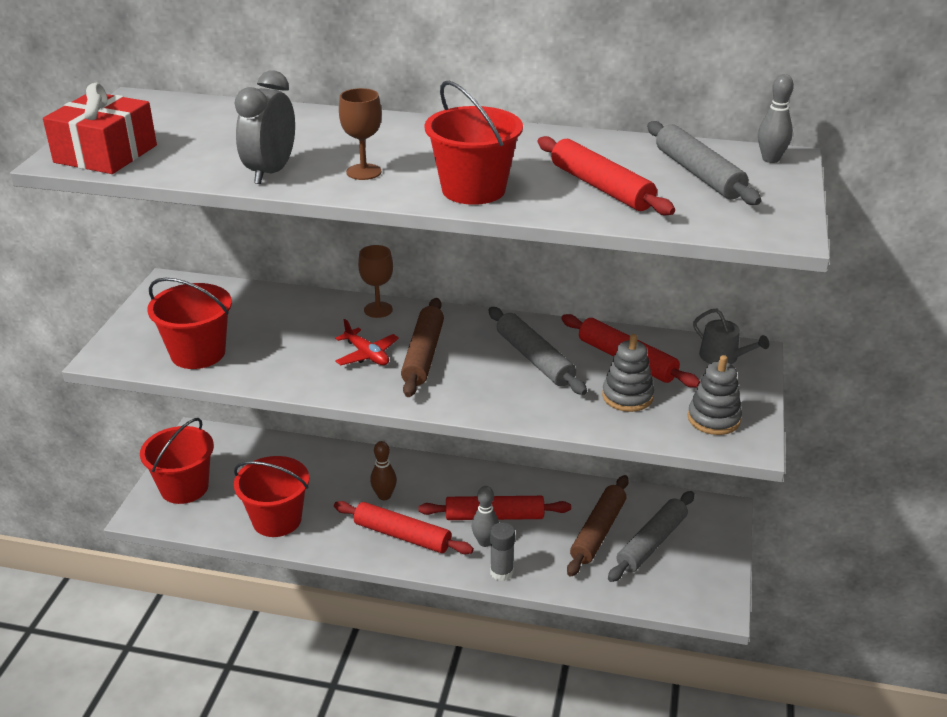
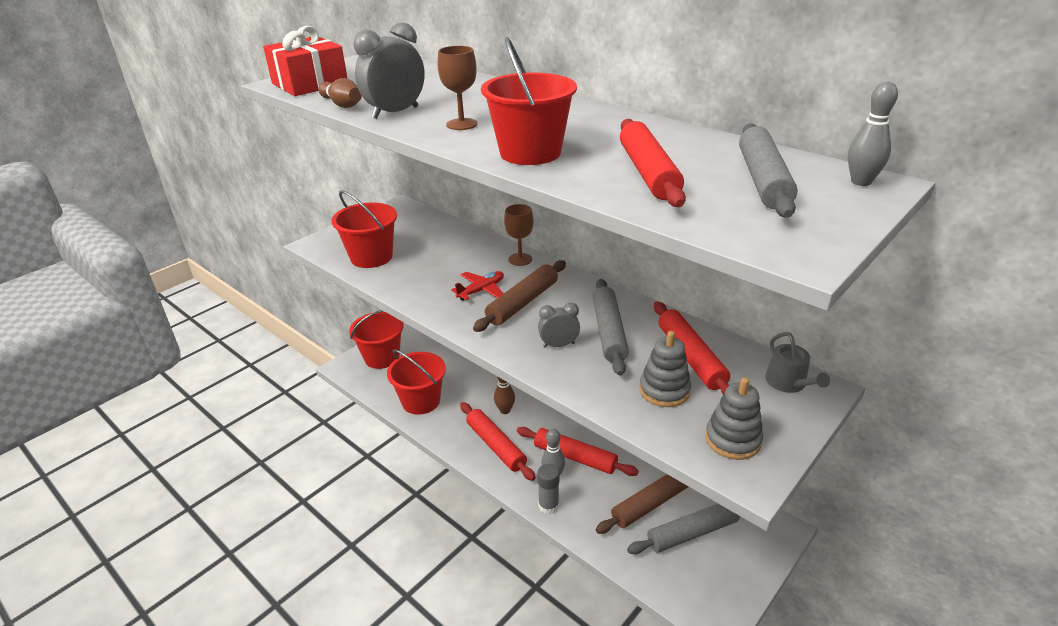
camera: 30 degrees right, 0 degrees up
red plane [335,319,399,365] -> red plane turned 120 degrees counterclockwise [451,271,504,301]
none -> brown bowling pin [318,78,362,108]
none -> grey clock [538,302,580,347]

